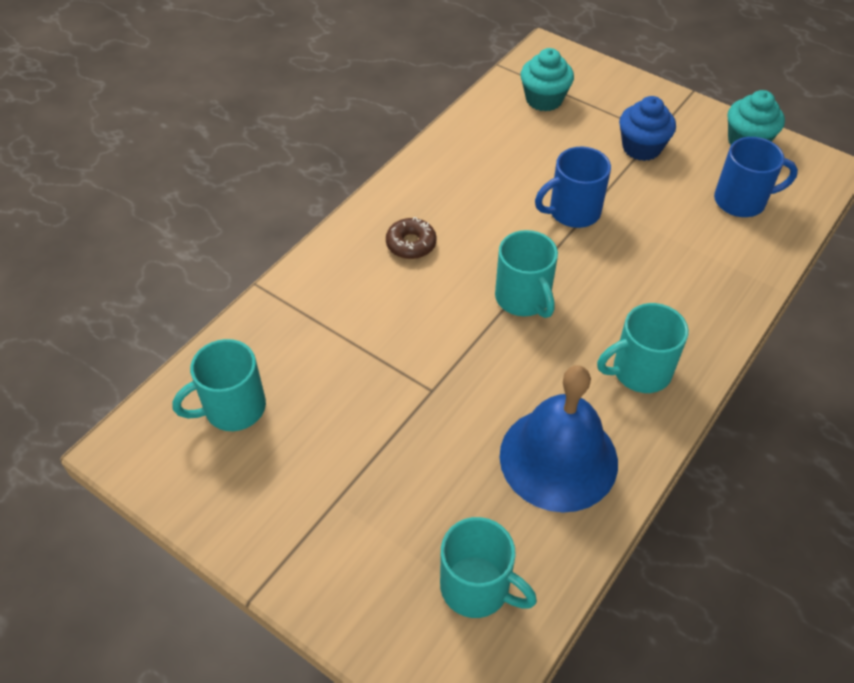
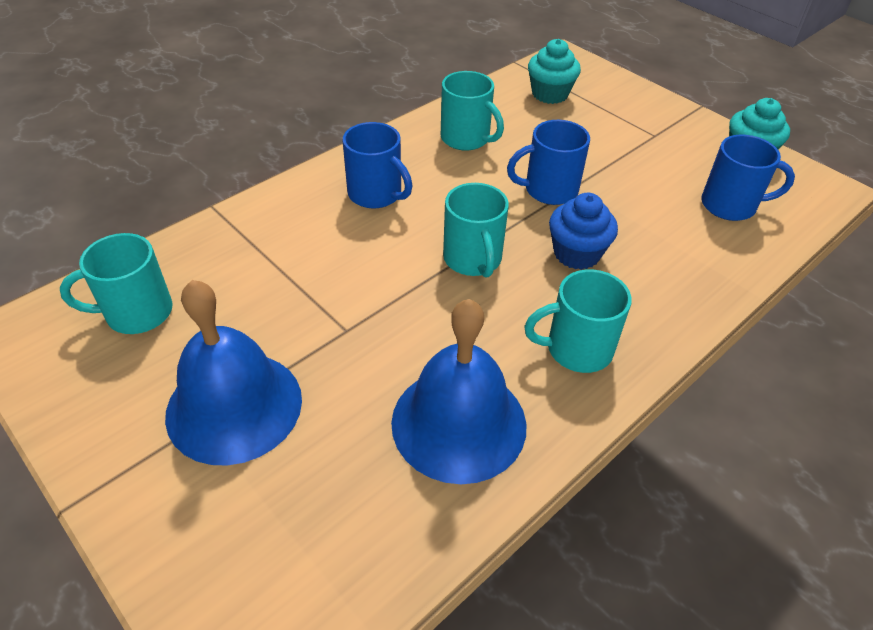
camera: 10 degrees right, 5 degrees down
brown donut [386,217,437,259] -> blue mug [343,122,413,208]
turquoise mug [440,517,537,618] -> turquoise mug moved to [441,71,504,150]
blue cupcake [619,96,676,161] -> blue cupcake moved to [549,193,618,270]
none -> blue bell [165,280,302,466]

